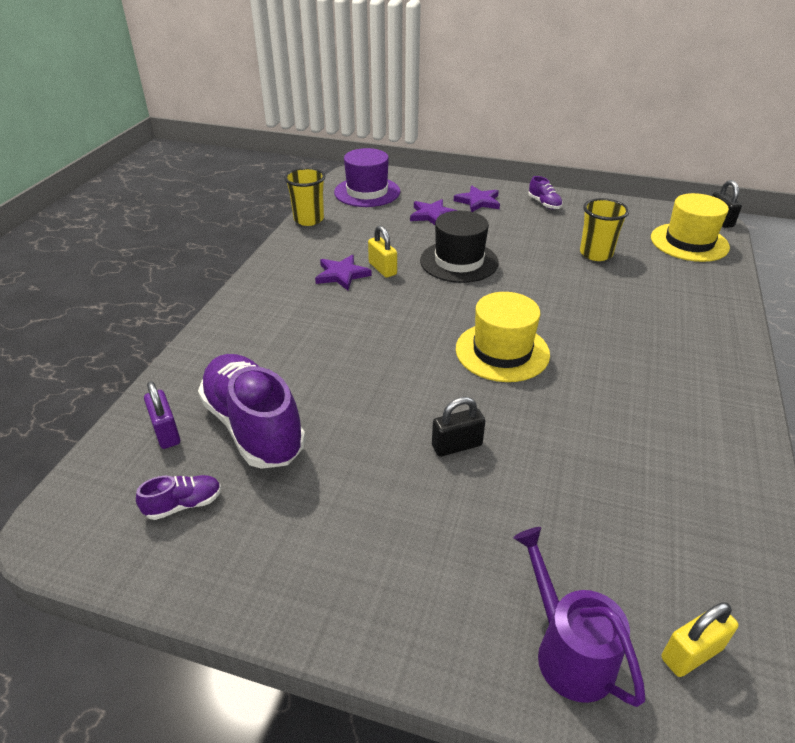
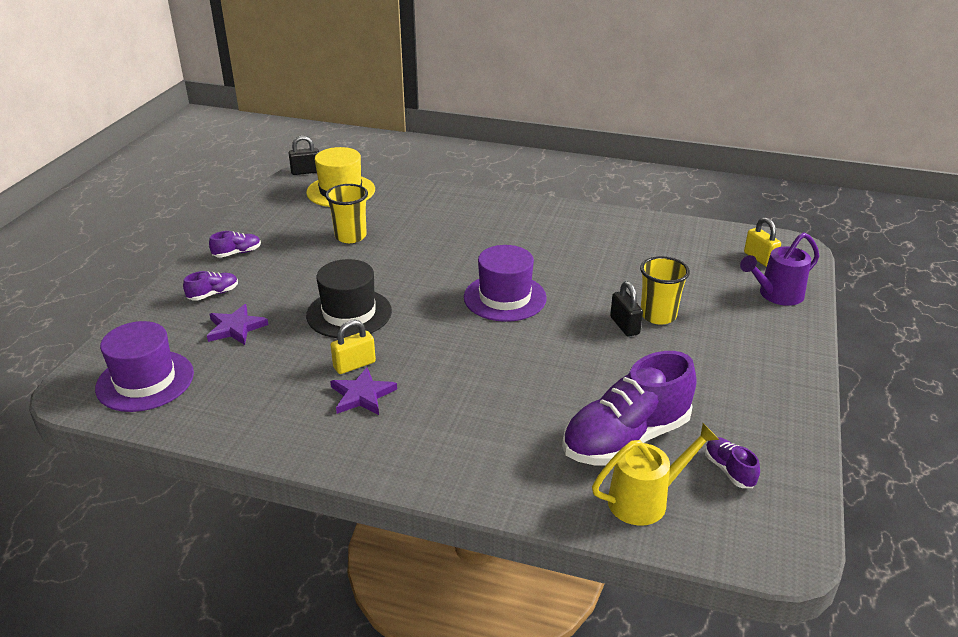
camera: 90 degrees left, 5 degrees down
purple padlock [144,381,180,449] -> yellow watering can [592,423,719,526]
yellow cup [284,168,325,226] -> yellow cup moved to [640,256,690,325]
purple star [454,186,500,212] -> purple shoe [183,271,238,301]
yellow hat [456,292,550,382] -> purple hat [464,245,547,322]

